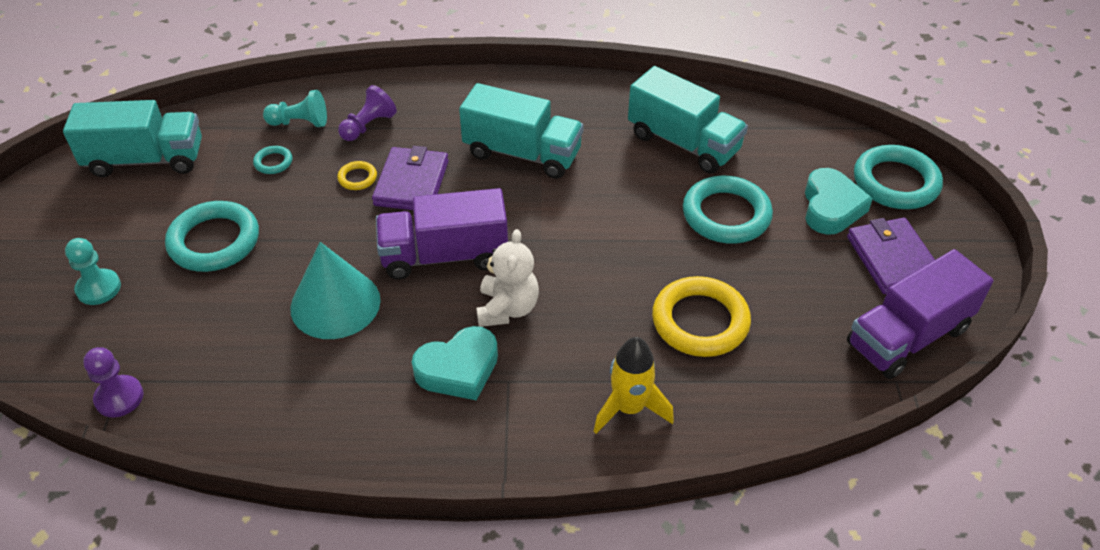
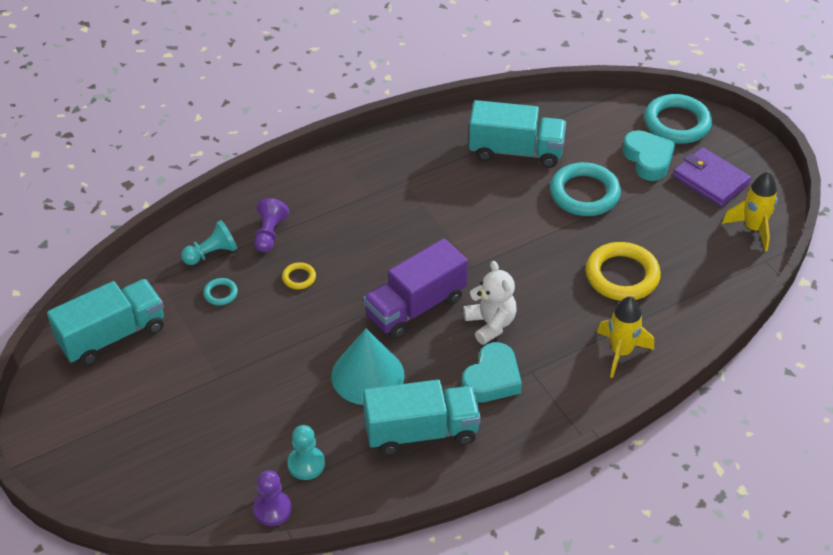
camera: 30 degrees left, 0 degrees up
turquoise pawn [65,238,121,305] -> turquoise pawn moved to [287,425,325,480]
turquoise ring [165,201,259,272] -> none
purple wallet [372,146,449,210] -> none
turquoise truck [459,83,584,179] -> turquoise truck moved to [363,380,481,455]
purple truck [847,249,993,379] -> yellow rocket [722,172,778,251]

